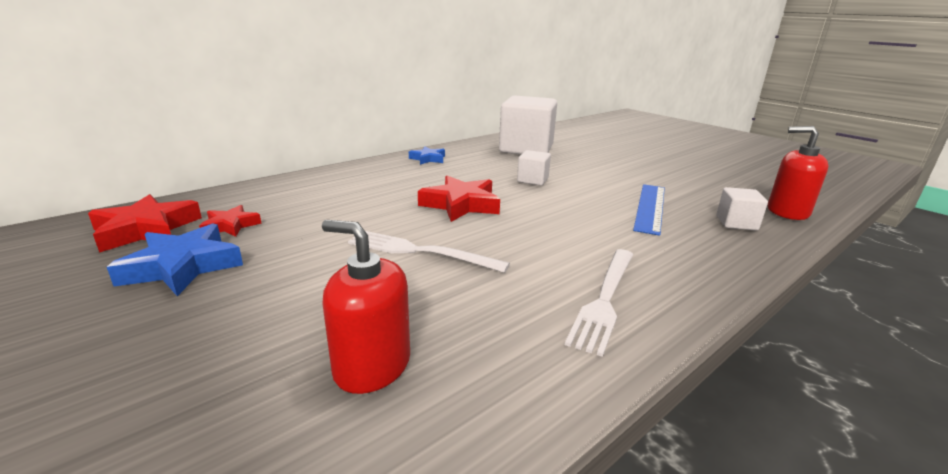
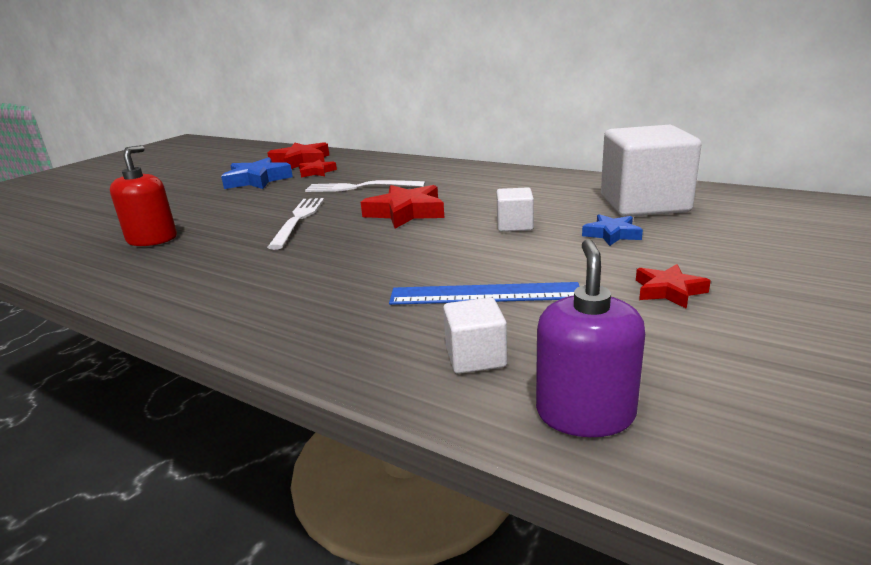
camera: 75 degrees right, 0 degrees up
blue star [409,146,445,165] -> blue star moved to [582,214,643,246]
white fork [565,249,633,357] -> white fork moved to [305,180,426,192]
red soap dispenser [768,126,829,220] -> purple soap dispenser [536,239,645,437]
none -> red star [636,264,711,309]

